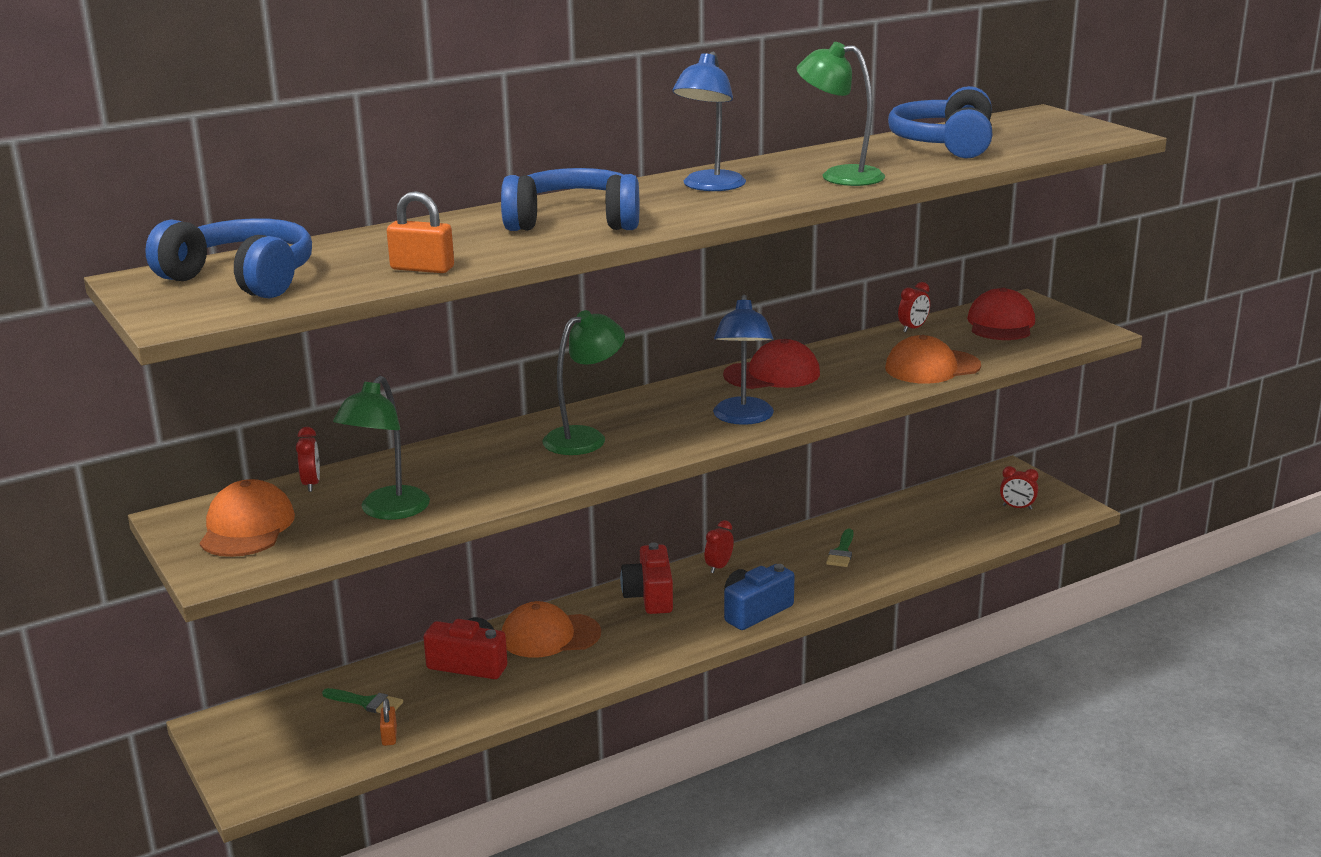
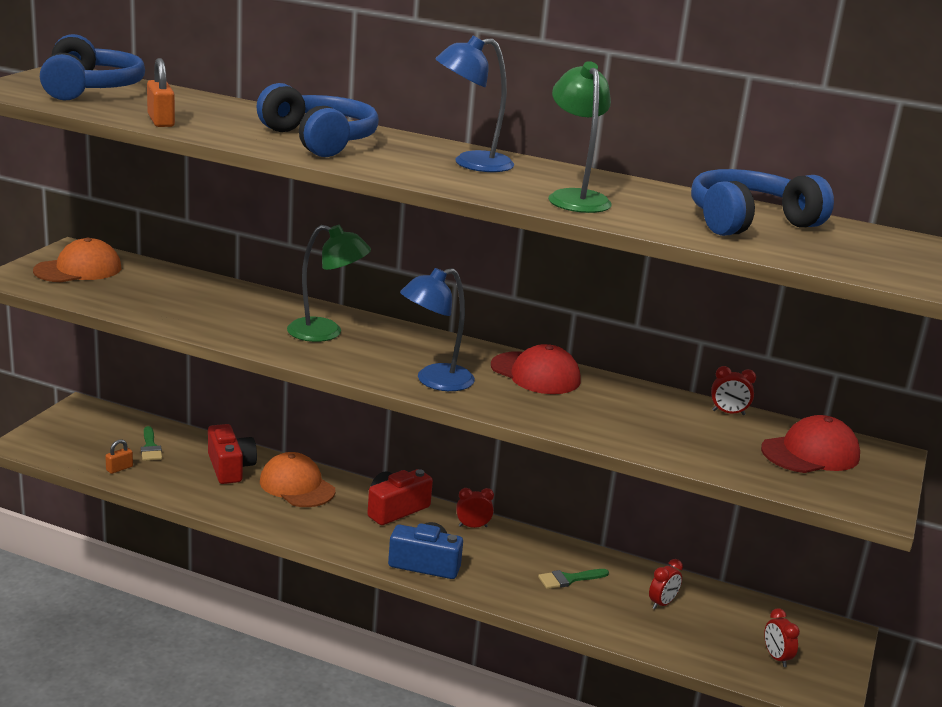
camera: 50 degrees right, 0 degrees up
red clock [296,427,320,492] -> red clock moved to [649,559,683,609]
green lamp [333,376,430,520] -> none
orange cap [885,335,981,384] -> none

